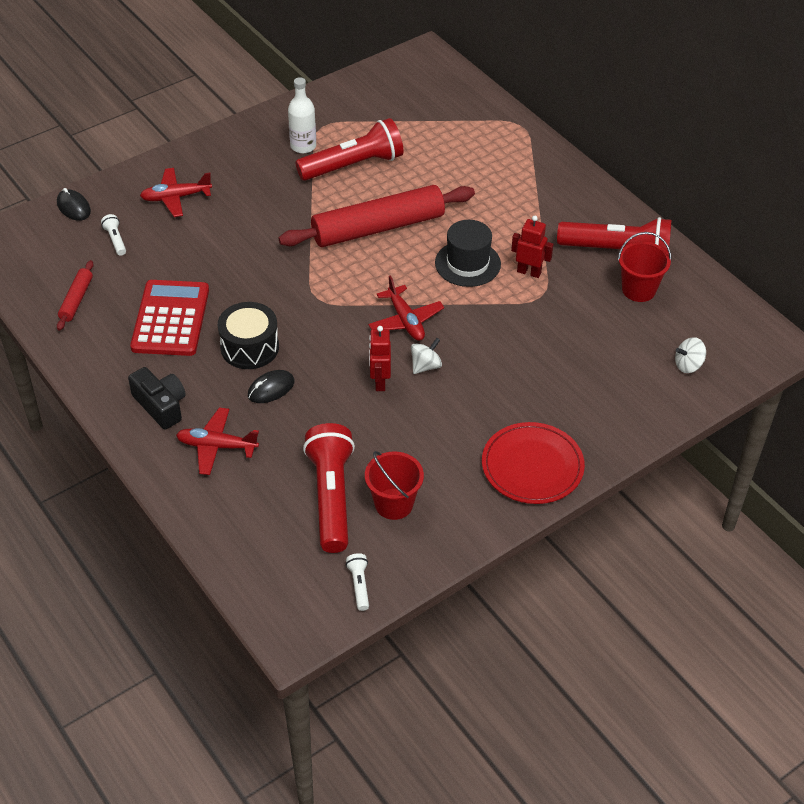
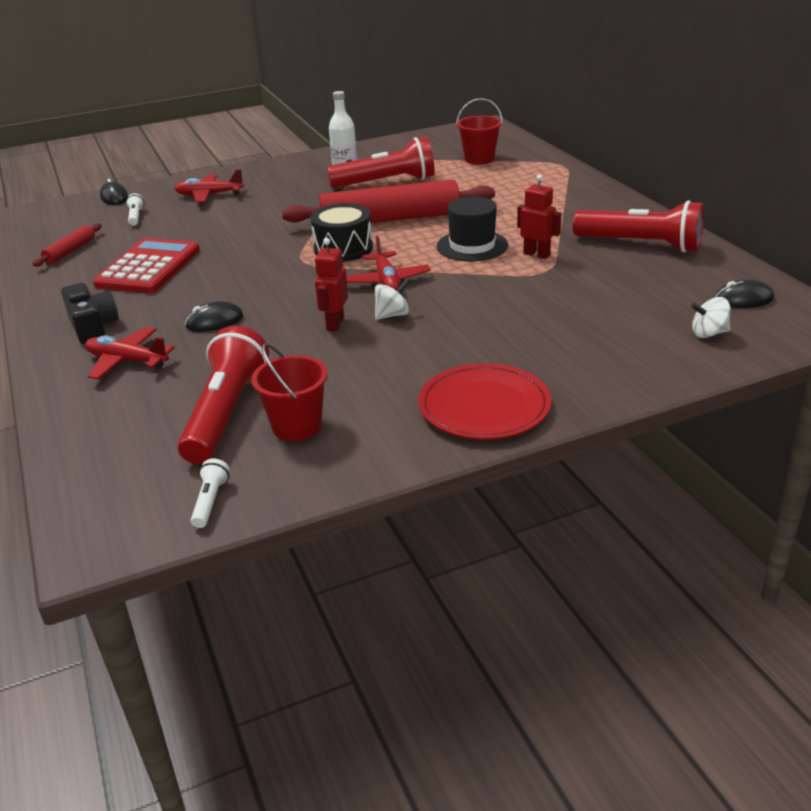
camera: 15 degrees right, 15 degrees down
black drum [218,302,279,369] -> black drum moved to [310,203,373,262]
red bucket [618,232,671,302] -> red bucket moved to [456,98,503,164]
none -> black mouse [714,279,774,308]

